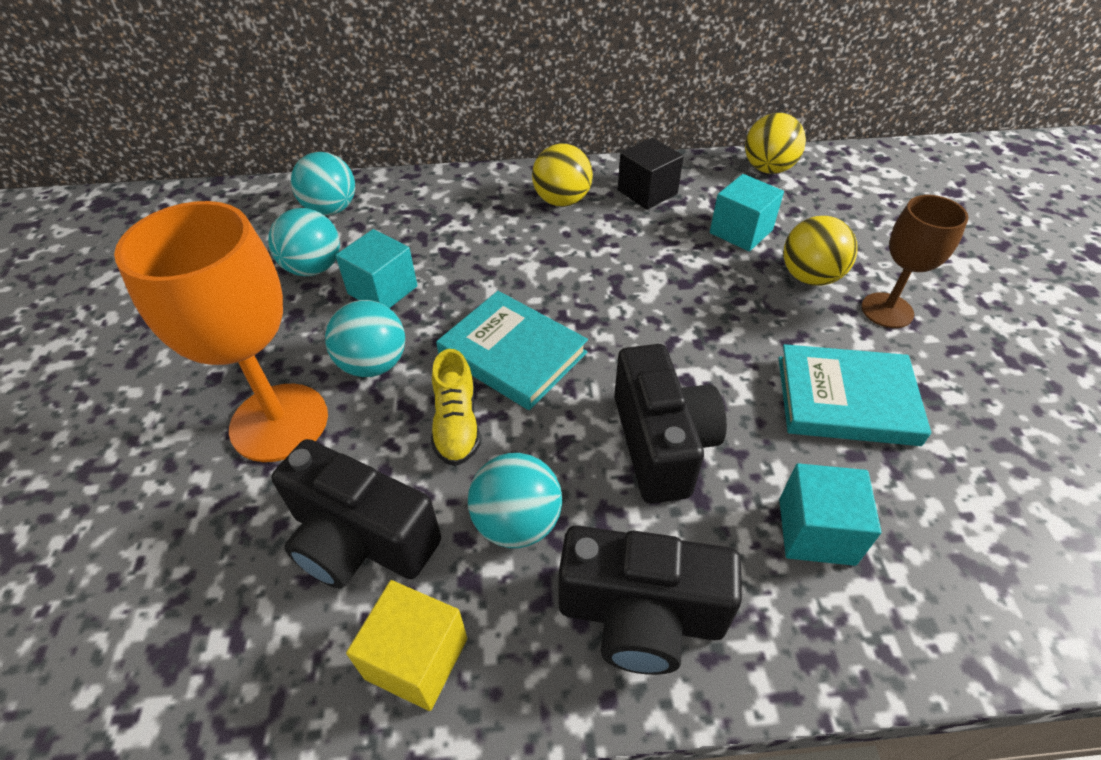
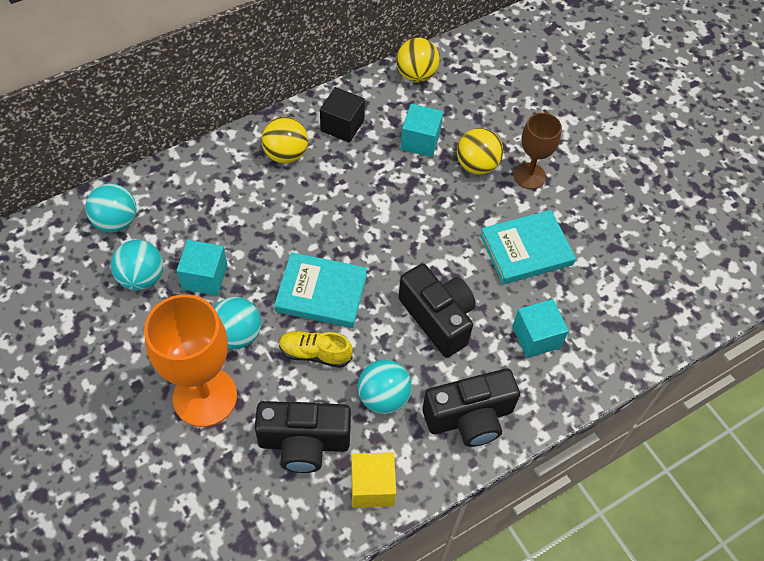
camera: 30 degrees left, 10 degrees up
yellow shoe [431,349,480,466] -> yellow shoe turned 135 degrees clockwise [279,331,353,368]

